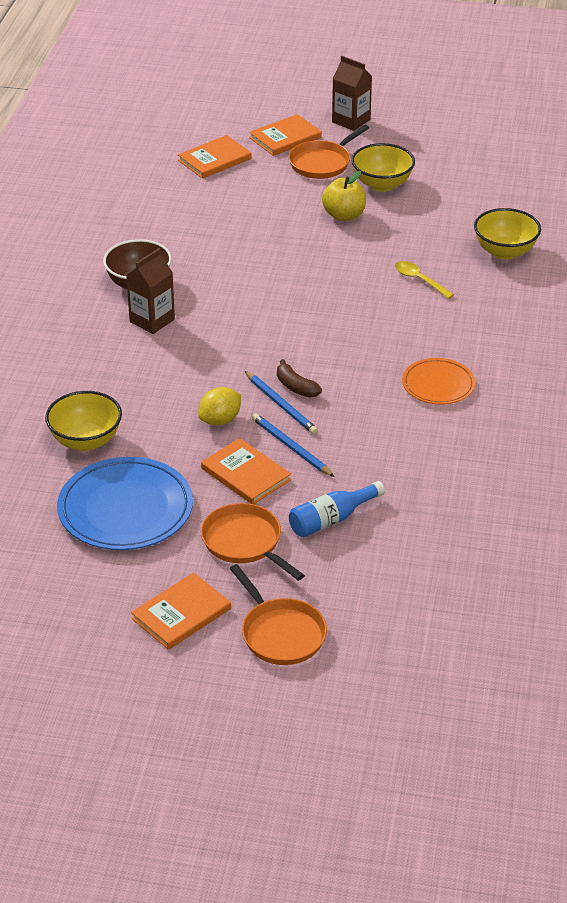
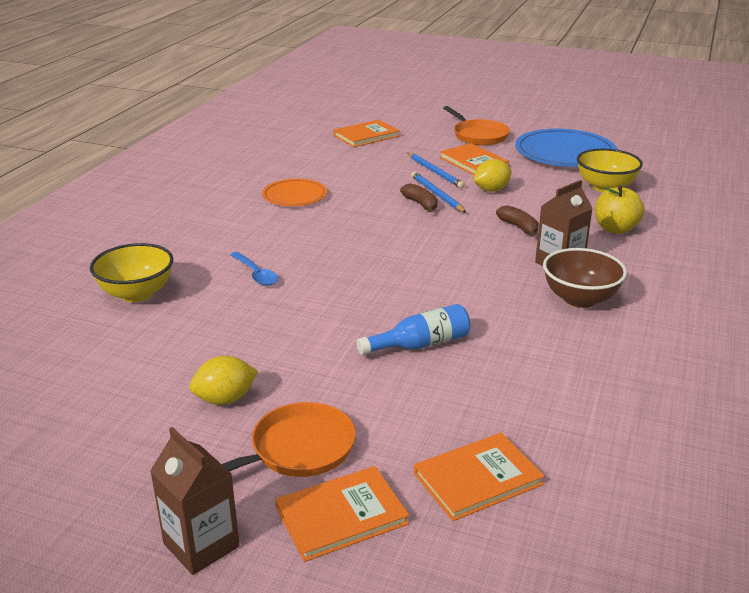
camera: 170 degrees left, 10 degrees down
orange book [131,572,231,650] -> orange book moved to [334,120,400,147]
orange pan [230,564,327,665] -> none
blue bottle [289,481,385,537] -> blue bottle moved to [357,304,470,355]
yellow apple [322,171,366,221] -> yellow apple moved to [595,185,644,234]
yellow bowl [351,143,415,192] -> yellow lemon [189,356,258,405]
yellow spoon [395,261,454,299] -> blue spoon [230,252,278,286]
none -> brown banana [496,205,539,237]

